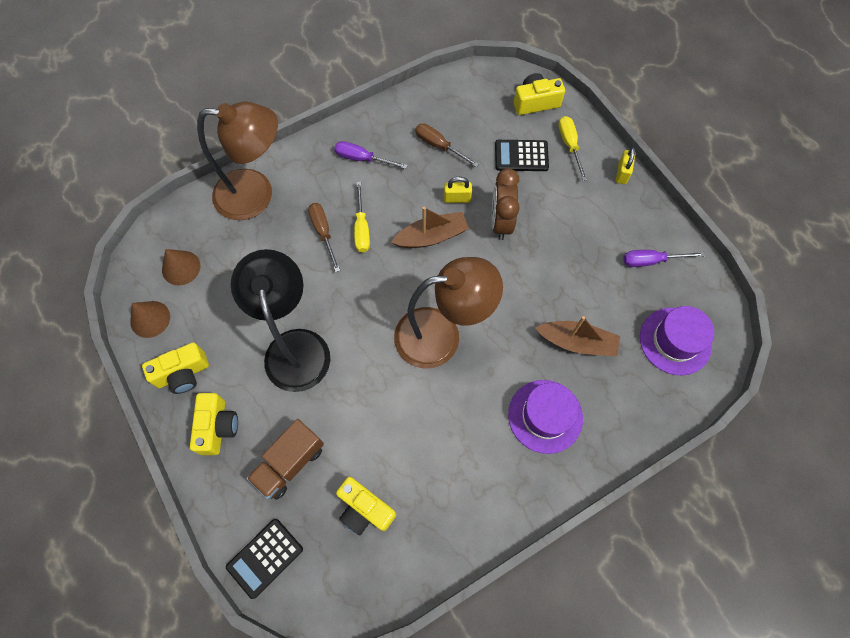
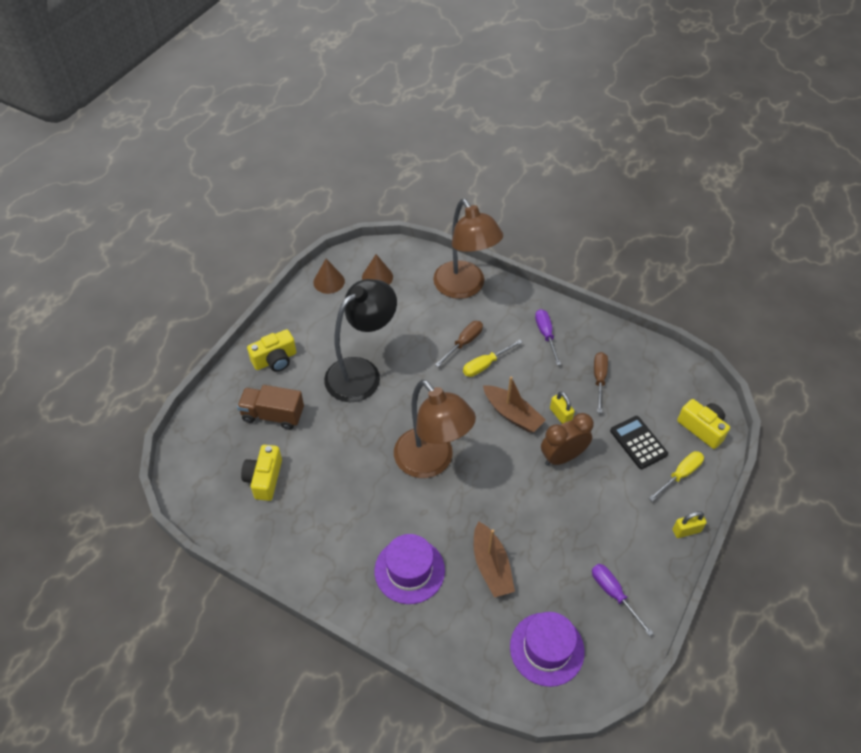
camera: 60 degrees right, 15 degrees down
yellow camera [142,342,209,394] -> none
black calculator [226,519,303,599] -> none

